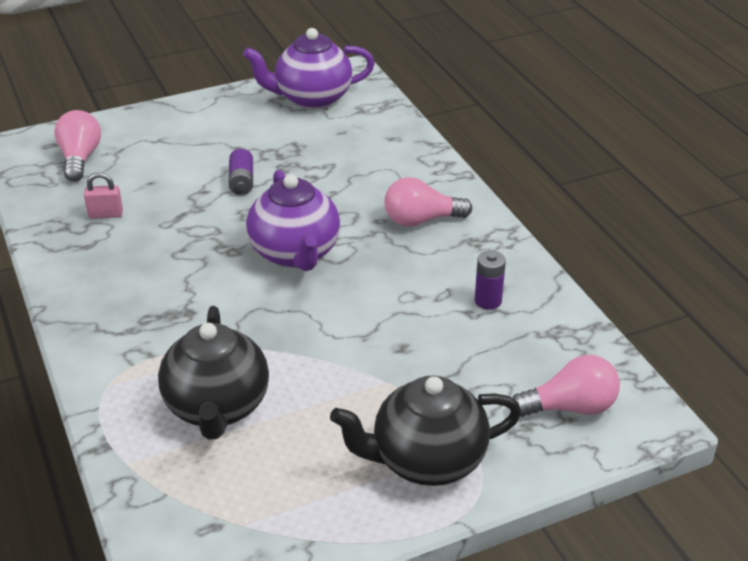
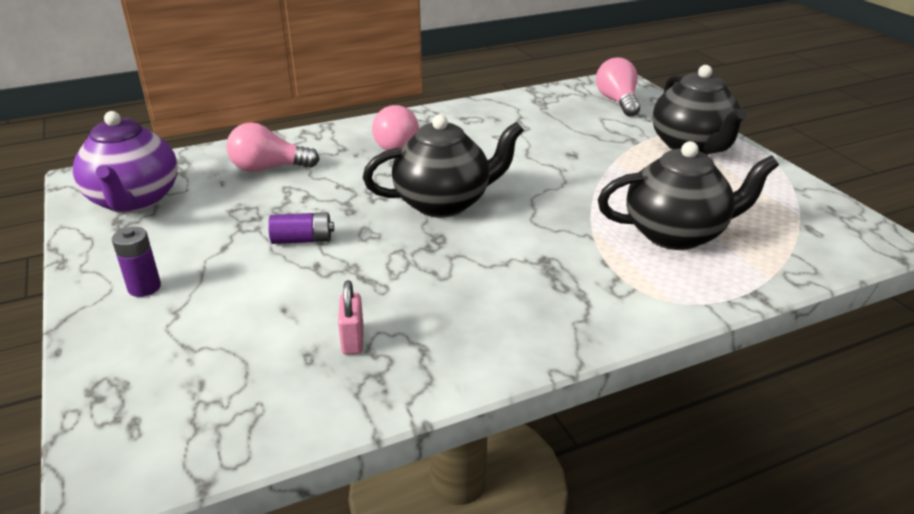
camera: 90 degrees left, 5 degrees down
pink light bulb [54,110,101,182] -> pink light bulb moved to [227,122,320,172]
purple teapot [246,170,340,271] -> black teapot [363,114,524,217]
purple battery [475,250,506,310] -> purple battery moved to [112,227,161,297]

